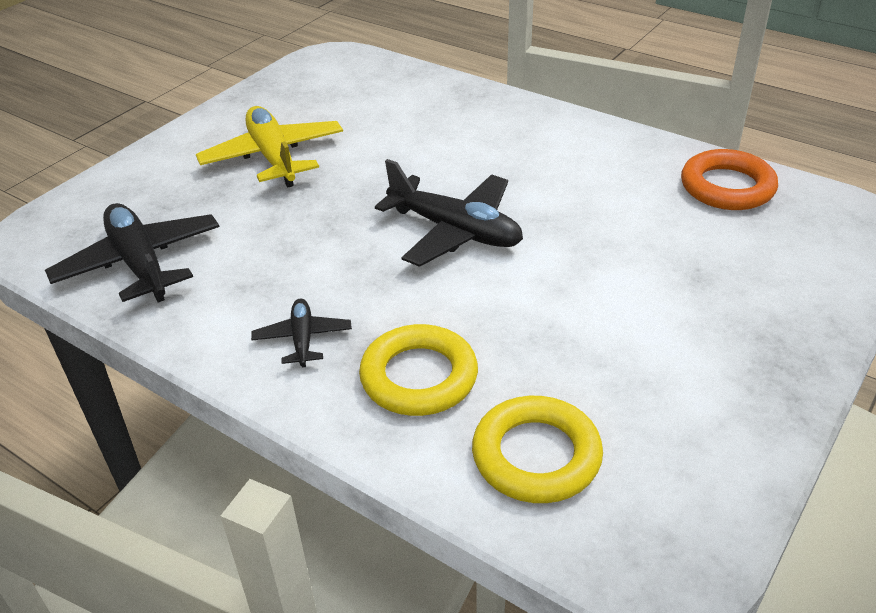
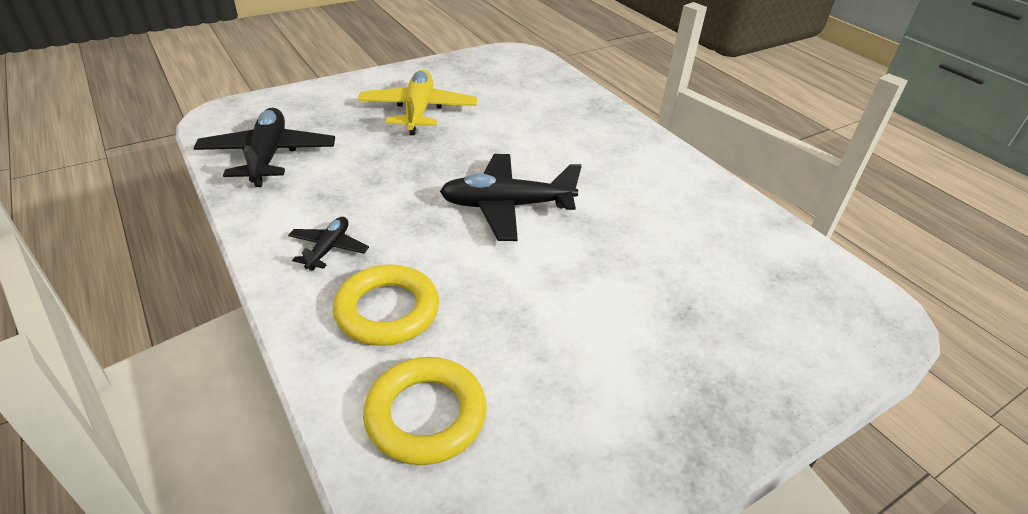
camera: 20 degrees right, 0 degrees up
black plane [375,159,523,267] -> black plane turned 120 degrees clockwise [440,154,582,241]
orange ring [681,149,778,210] -> none

